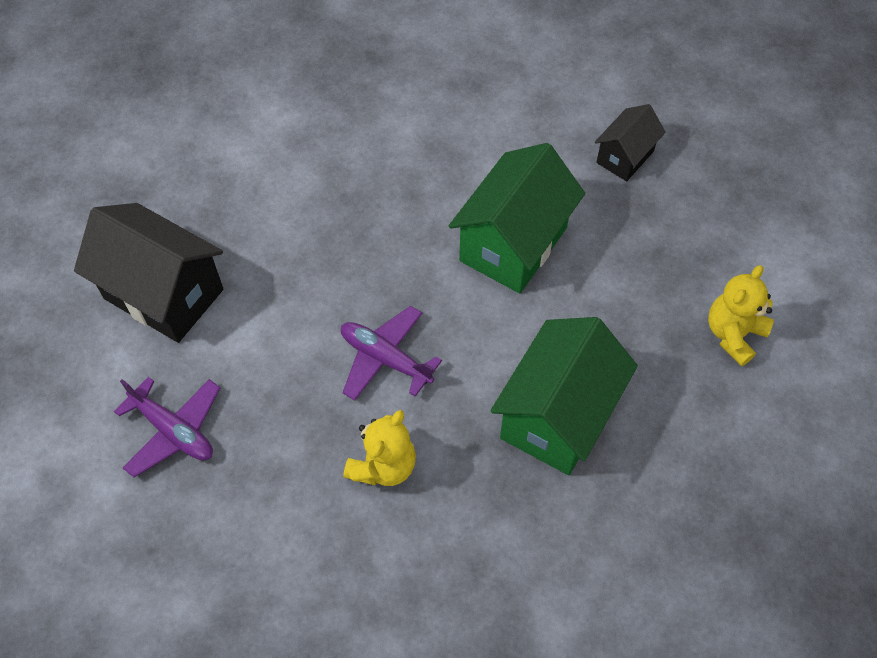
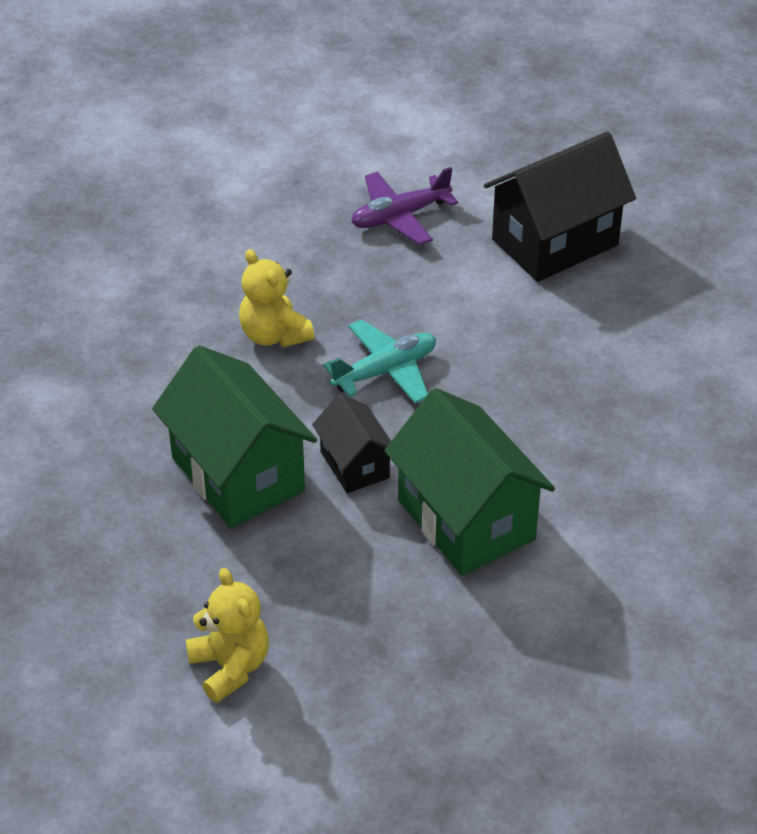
camera: 115 degrees right, 15 degrees down
purple plane [341,306,442,401] -> turquoise plane [323,319,436,404]
black house [595,104,666,181] -> black house moved to [312,393,391,493]

